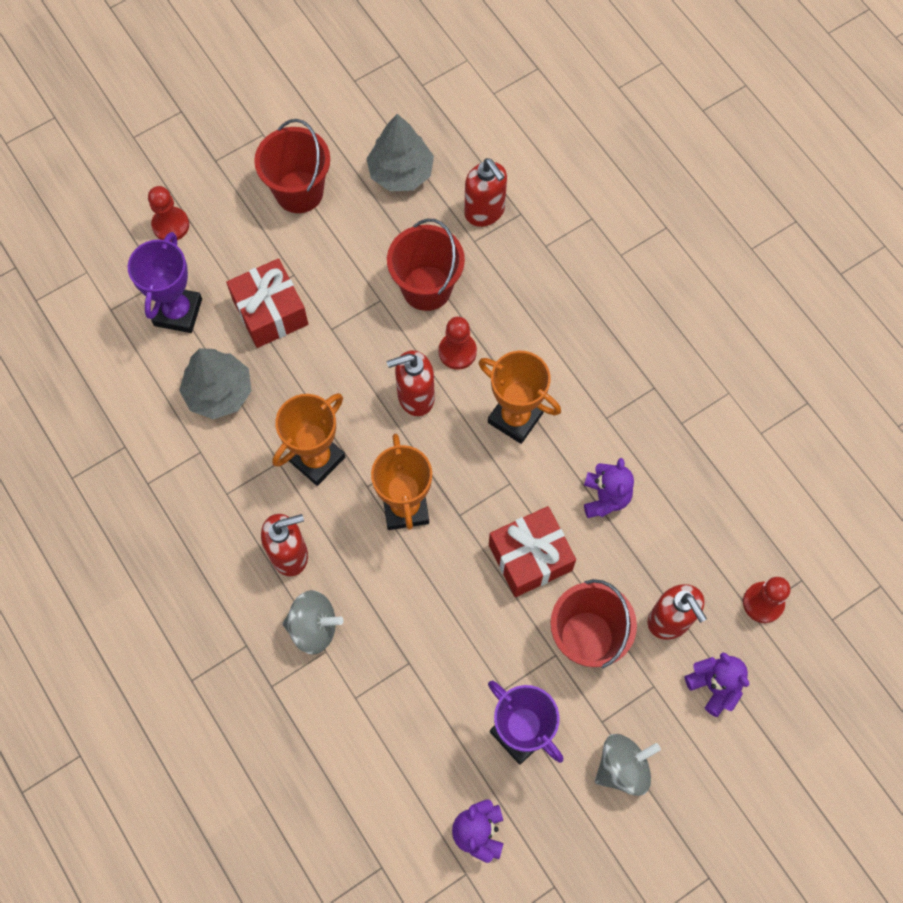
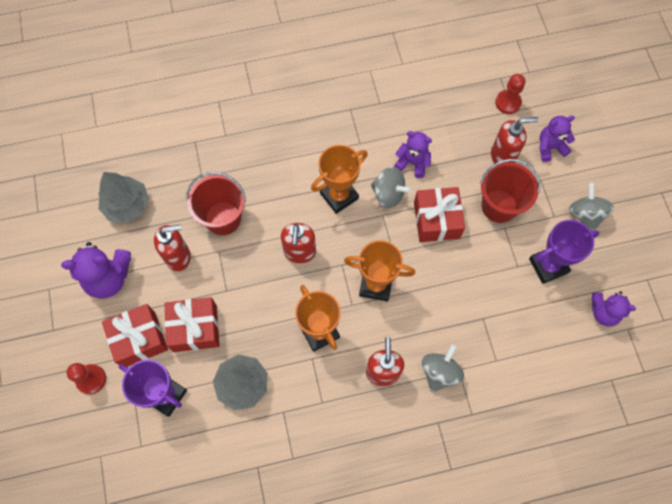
camera: 70 degrees left, 0 degrees up
red bucket [254,119,330,213] -> purple teddy bear [61,242,131,299]
red pawn [439,317,477,370] -> none
red soap dispenser [464,158,507,227] -> red soap dispenser moved to [154,225,191,271]
none -> red gift [102,304,168,367]
none -> grey spinning top [371,166,412,208]

